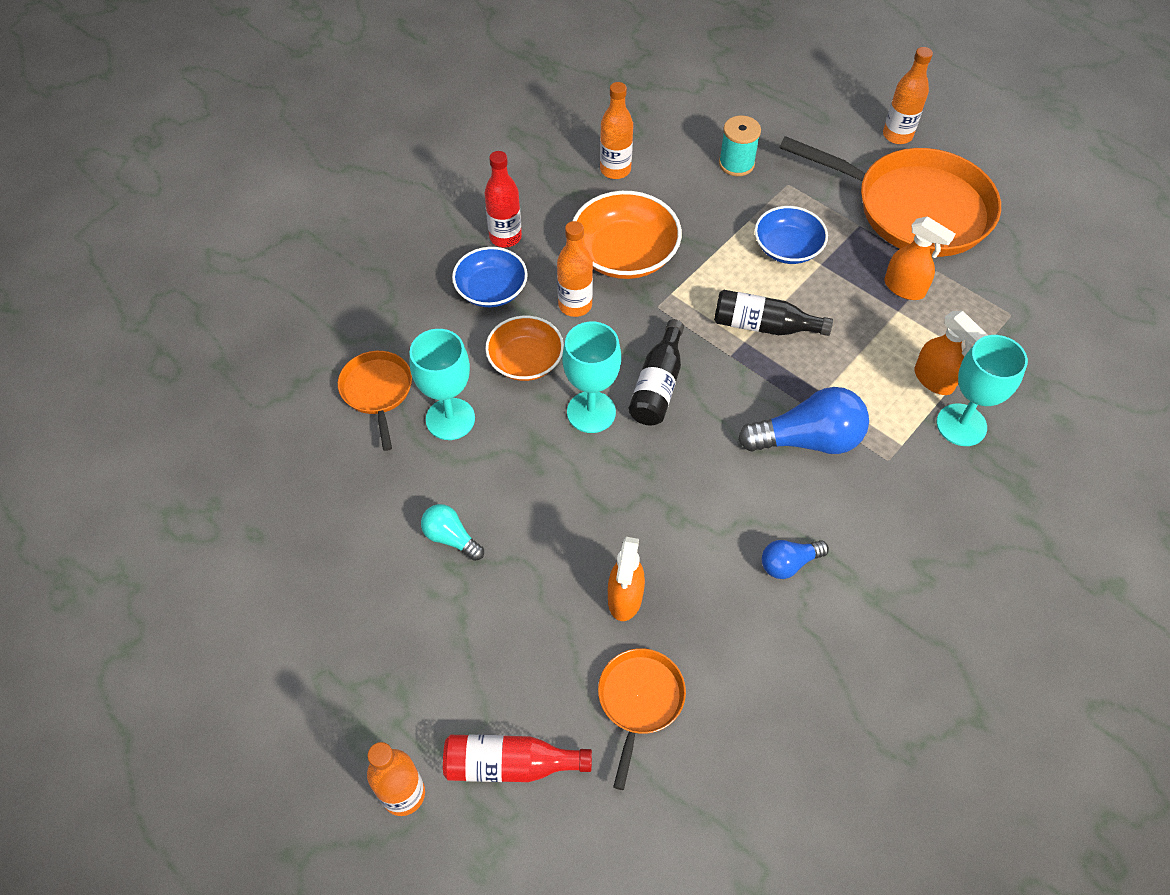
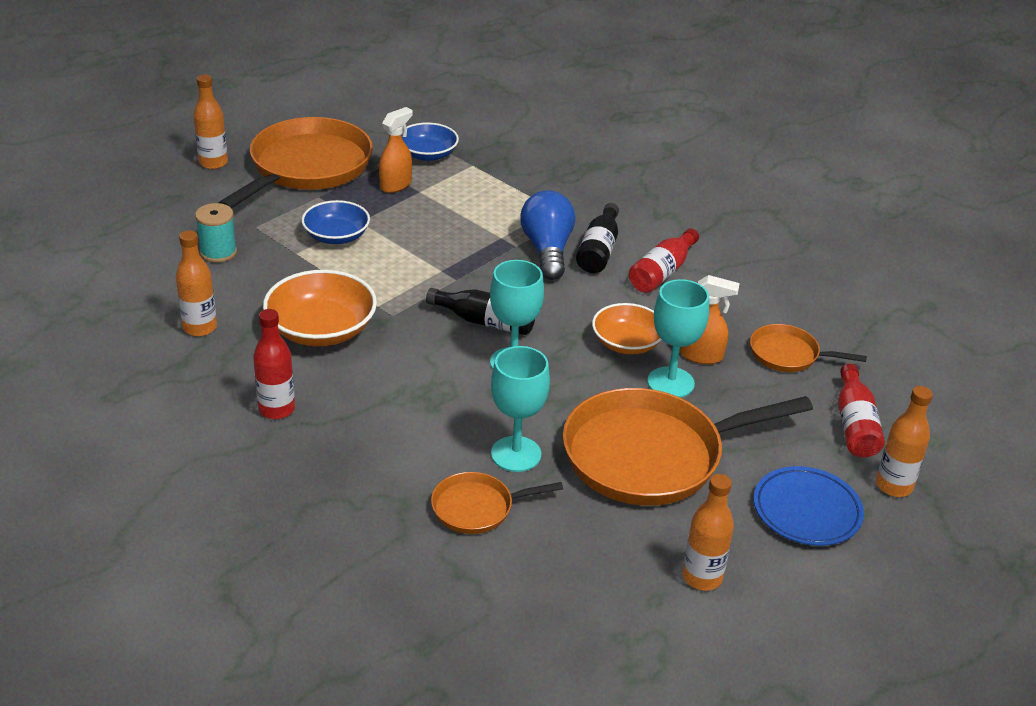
camera: 90 degrees left, 20 degrees down
turquoise light bulb [421,504,484,561] -> orange pan [563,388,813,506]
blue bowl [452,247,528,307] -> blue bowl moved to [401,123,459,161]
orange bowl [485,316,564,381] -> orange bowl moved to [592,303,662,354]
orange bottle [557,221,593,317] -> orange bottle moved to [683,474,734,591]
black bottle [714,290,833,336] -> black bottle moved to [576,203,619,273]
blue light bulb [762,540,829,579] -> red bottle [629,228,699,293]
orange spray bottle [914,311,988,395] -> none
turquoise goblet [937,335,1028,446] -> turquoise goblet moved to [647,279,709,398]
none -> blue plate [753,466,864,546]

